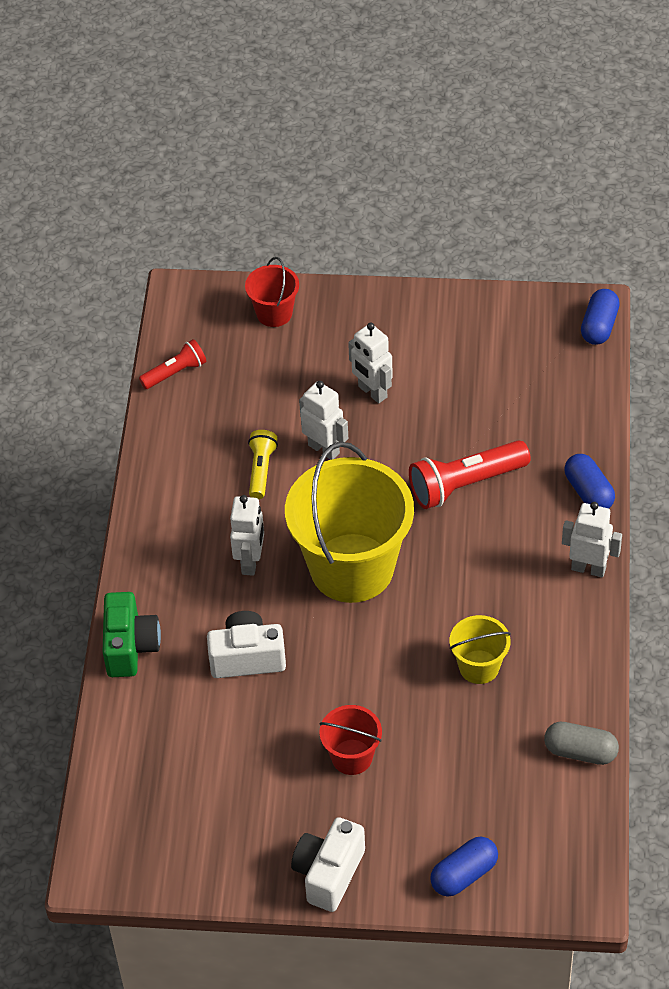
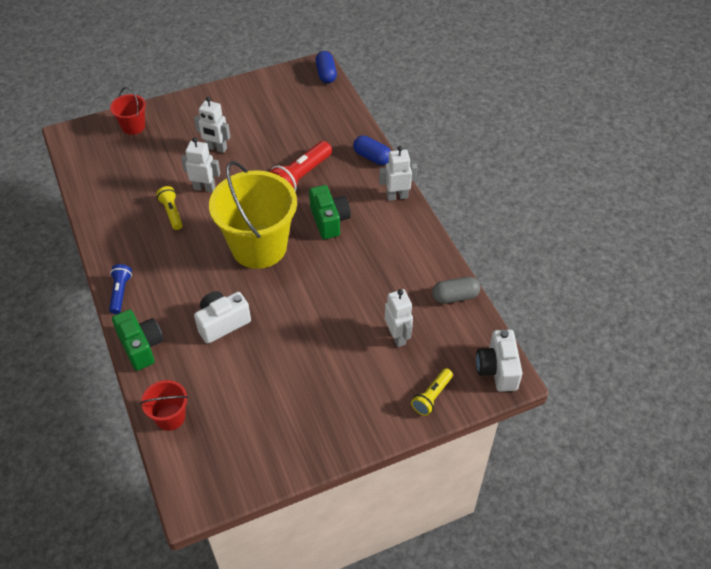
camera: 30 degrees left, 0 degrees up
red flashlight [139,339,206,389] -> none
white robot [230,495,264,576] -> white robot moved to [385,289,413,347]
white camera [291,817,365,912] -> white camera moved to [476,330,522,392]
red bucket [320,705,382,775] -> red bucket moved to [140,380,188,431]
blue capsule [430,837,498,897] -> yellow flashlight [411,368,453,416]
yellow bucket [449,615,511,684] -> none
none -> blue flashlight [109,264,132,314]
none -> green camera [309,185,351,239]

